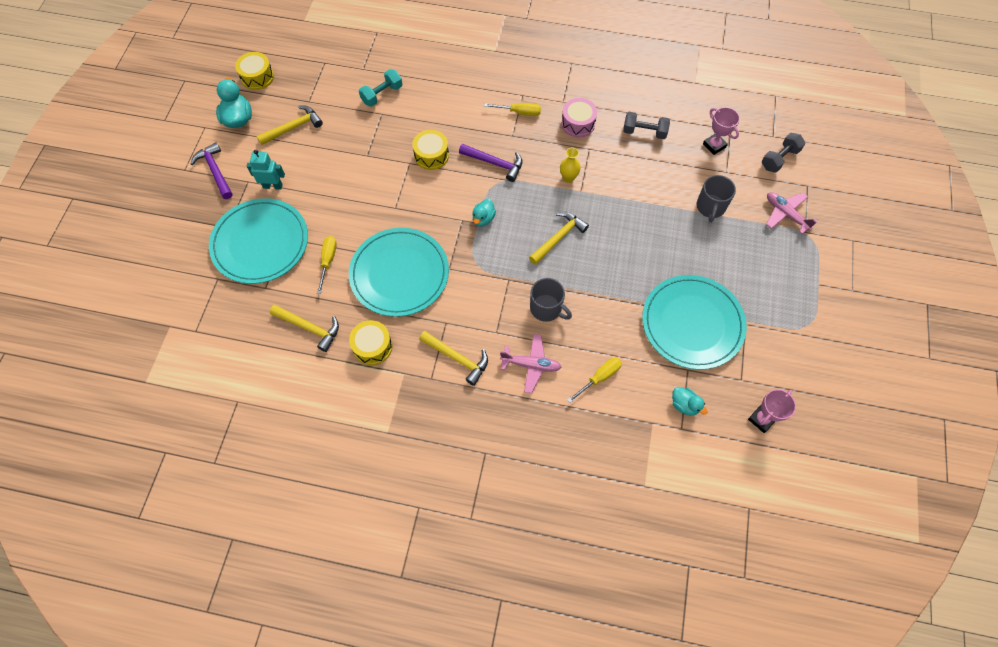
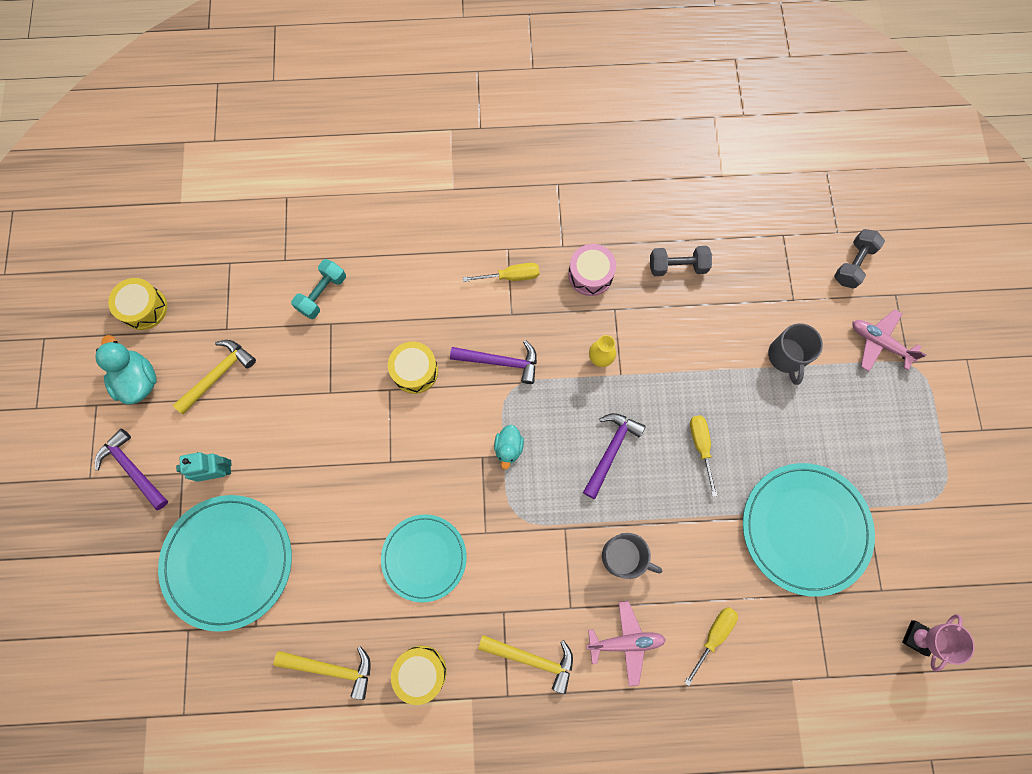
camera: 15 degrees left, 10 degrees up
yellow screwdriver [317,236,337,294] -> yellow screwdriver moved to [690,415,718,497]
turquoise plate [349,228,449,317] -> turquoise plate [381,514,467,603], size x0.65
yellow hammer [529,212,589,265] -> purple hammer [583,413,646,499]
turquoise duck [672,387,708,416] -> none
pink trophy [703,107,740,155] -> none

